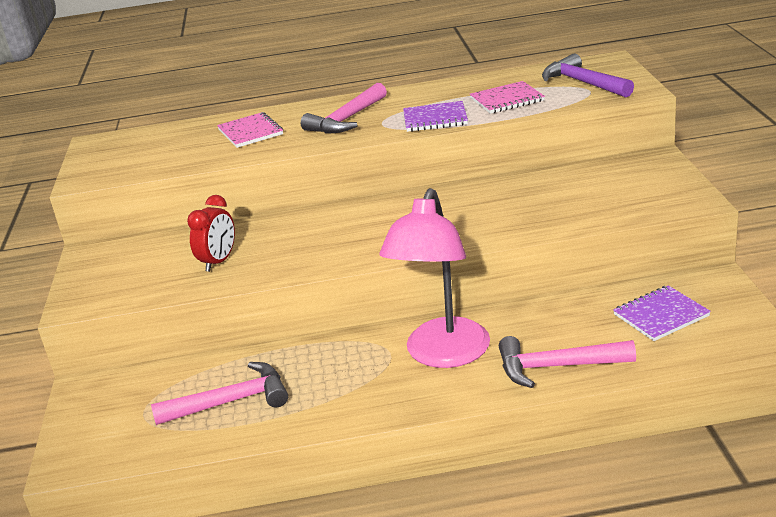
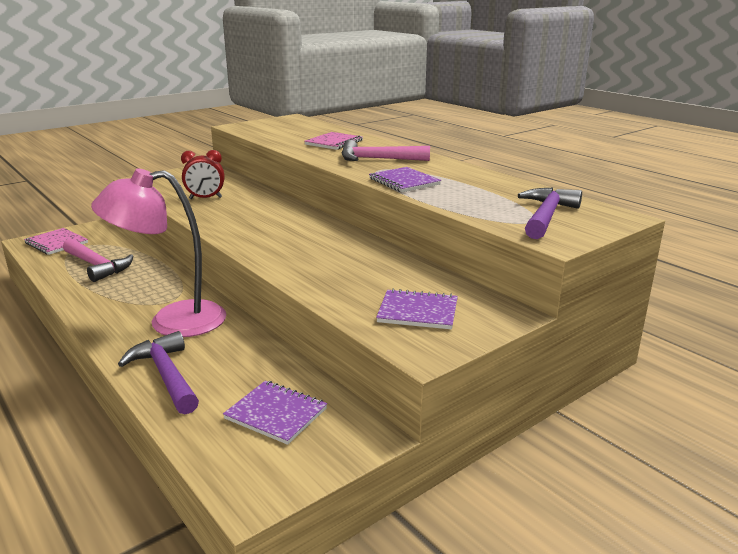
camera: 55 degrees right, 5 degrees down
pink notebook [470,81,545,114] -> pink notebook moved to [24,228,88,255]
pink hammer [499,336,636,388] -> purple hammer [118,331,199,414]
none -> purple notebook [376,289,458,329]

